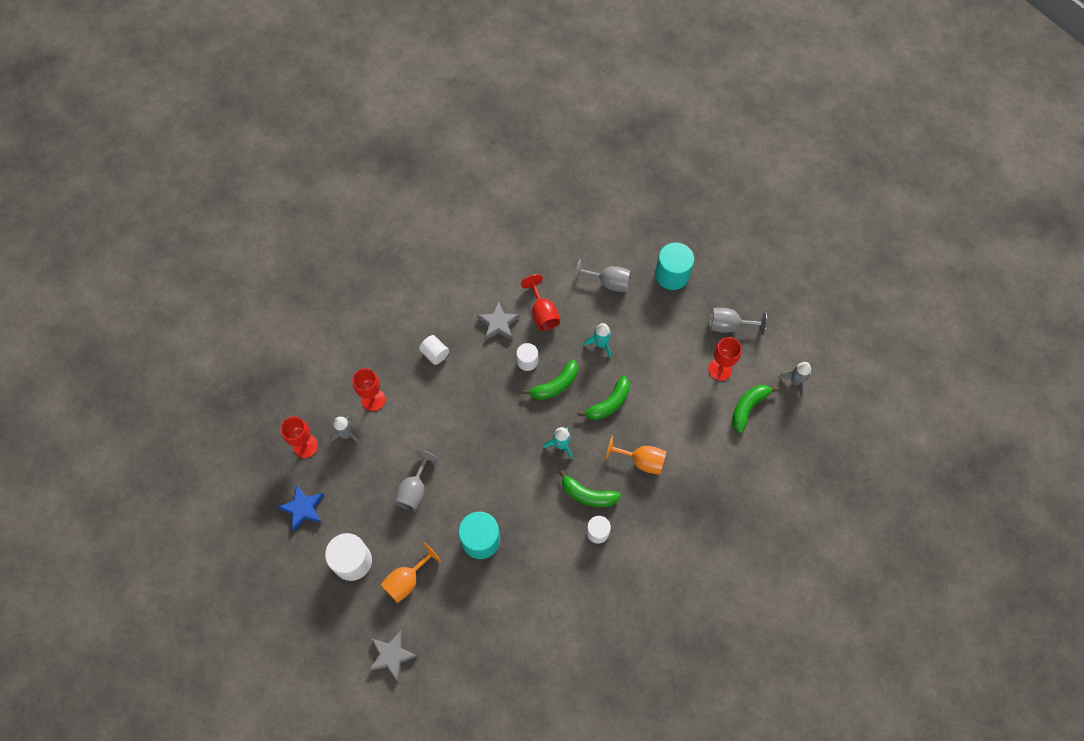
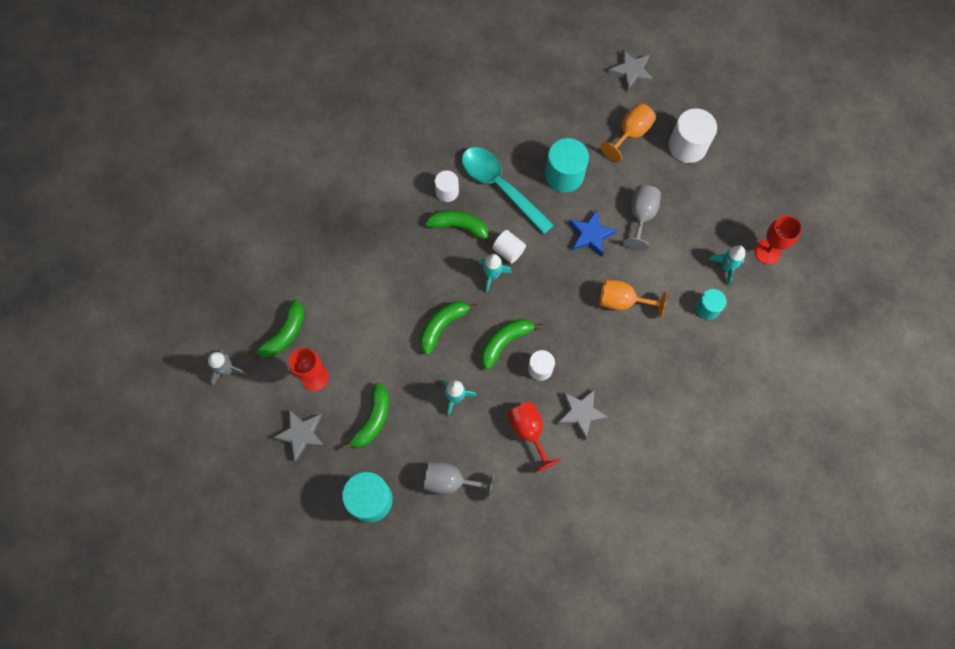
camera: 175 degrees right, 5 degrees up
blue star [278,485,324,531] -> blue star moved to [569,209,617,257]
grey rocket [329,416,361,445] -> turquoise rocket [709,246,745,286]
red goblet [352,368,386,411] -> turquoise cylinder [696,289,727,320]
white cylinder [419,335,449,365] -> white cylinder moved to [492,230,526,263]
orange goblet [605,436,666,475] -> orange goblet moved to [599,280,667,318]
grey goblet [709,308,767,336] -> grey star [273,410,325,461]
none -> green banana [342,382,389,450]
none -> turquoise spoon [462,147,554,235]

